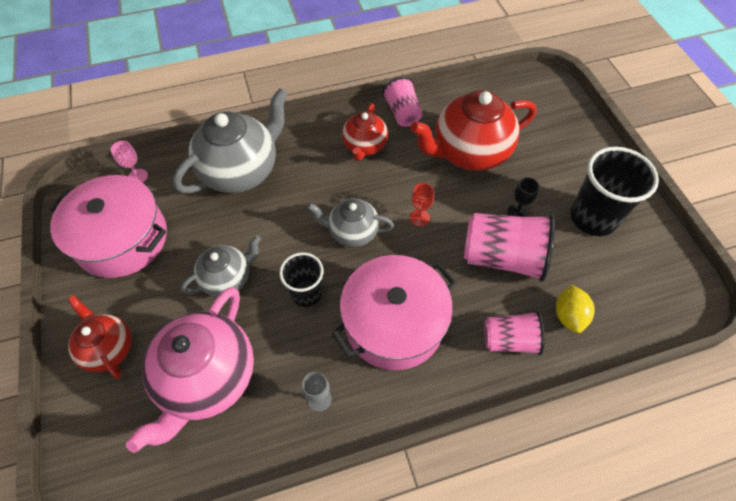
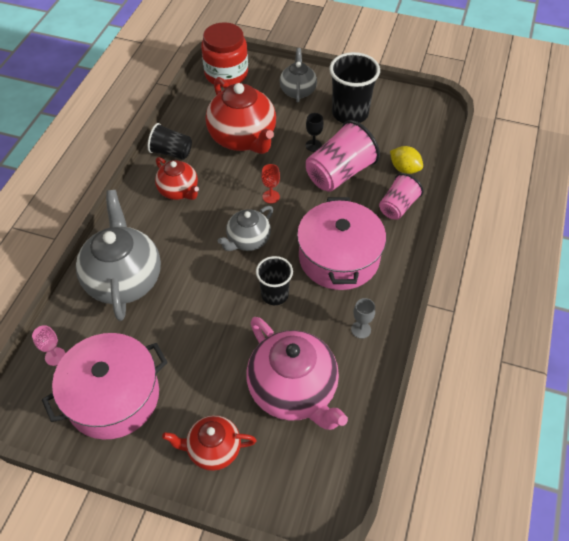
camera: 55 degrees left, 5 degrees down
grey teapot [181,235,261,297] -> grey teapot moved to [279,48,317,102]
pink cup [382,77,422,127] -> black cup [148,123,192,160]
red teapot [410,90,537,171] -> red teapot turned 45 degrees counterclockwise [206,77,276,154]
none -> red jar [201,22,248,87]

